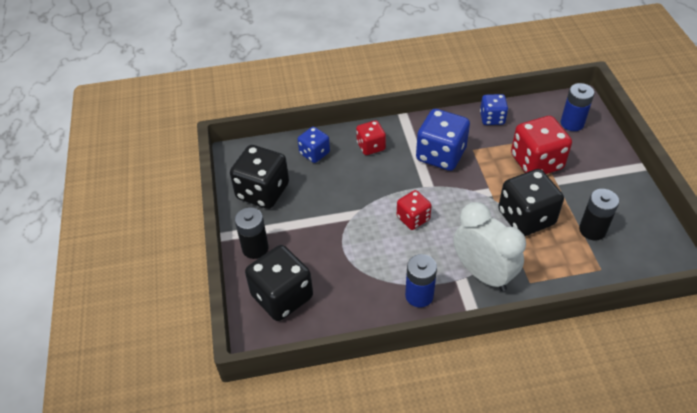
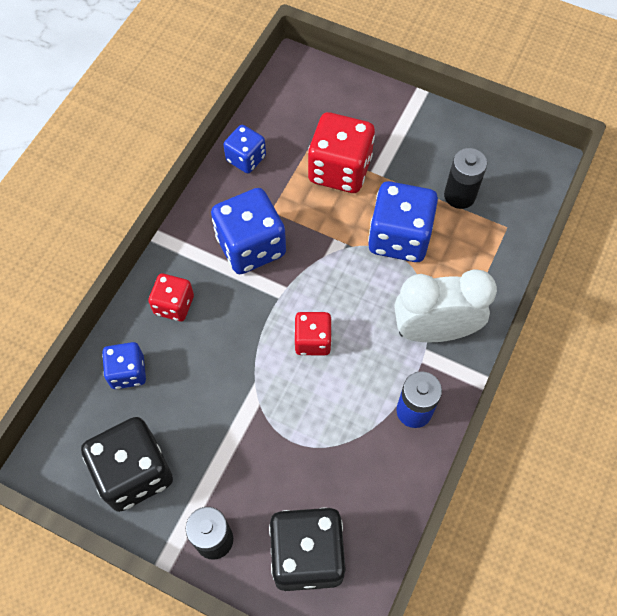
camera: 55 degrees left, 15 degrees up
black dice [498,169,564,236] -> blue dice [368,181,438,262]
blue battery [561,83,594,131] -> none

